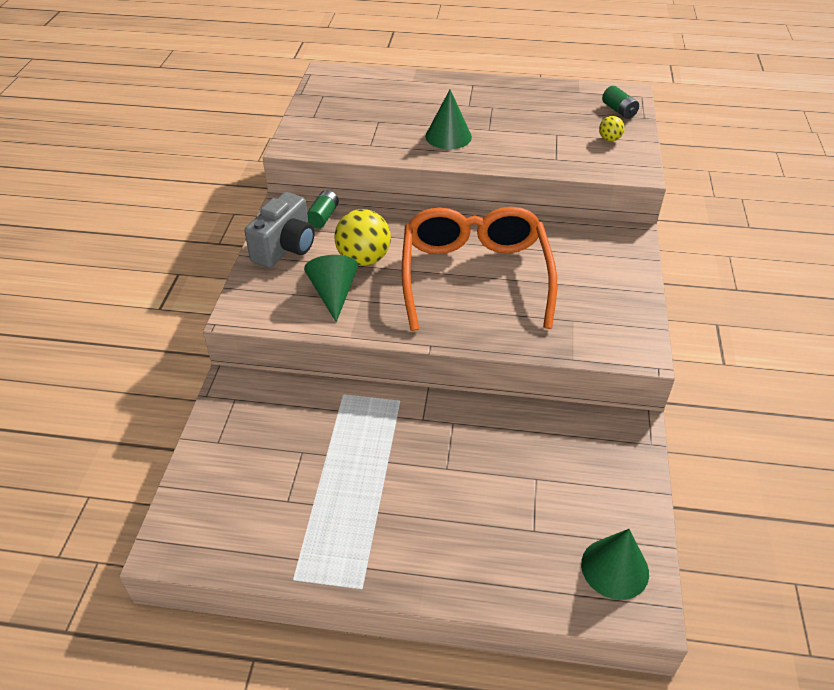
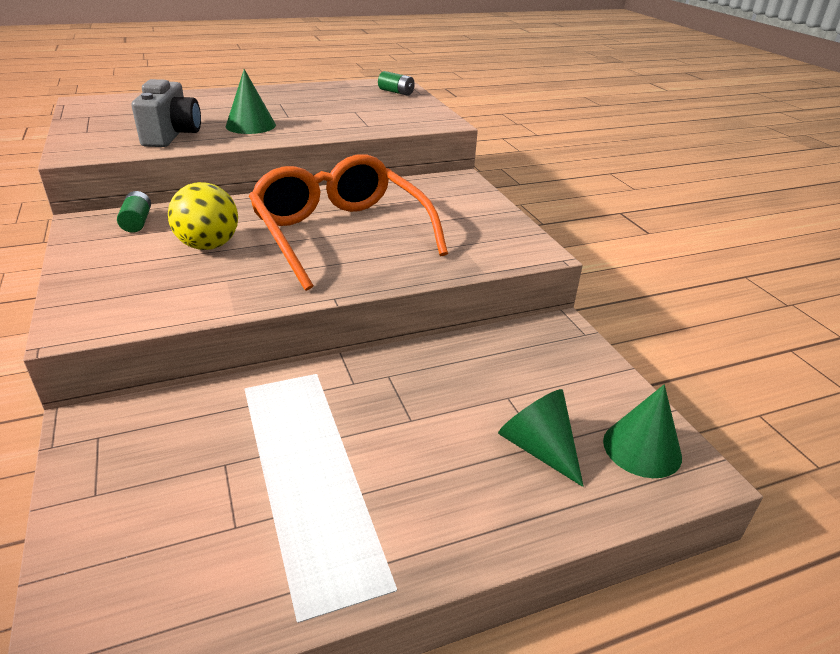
camera: 30 degrees left, 10 degrees down
grey camera [245,192,315,268] -> grey camera moved to [131,79,201,147]
green cone [304,255,358,322] -> green cone moved to [498,389,584,487]
yellow ball [599,116,625,141] -> none

